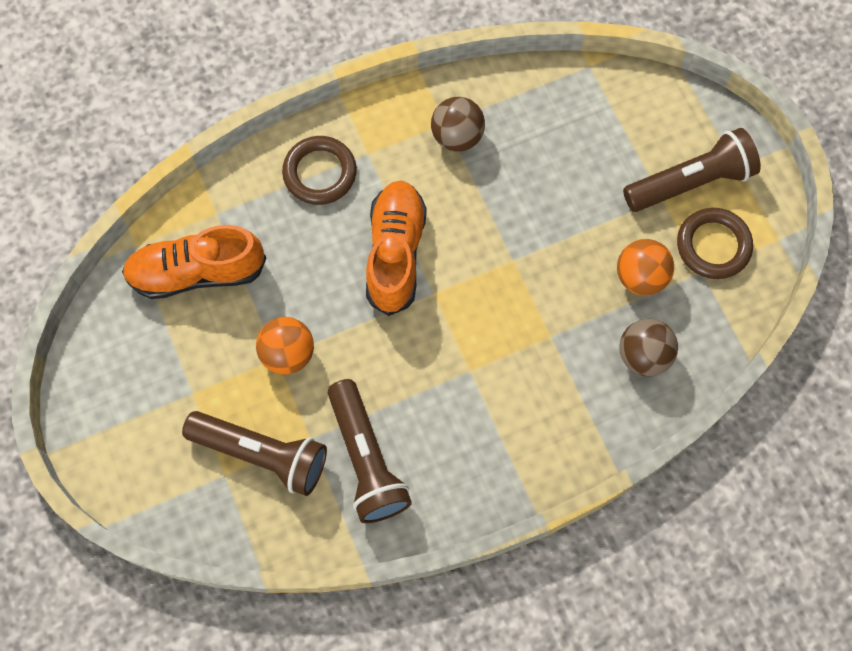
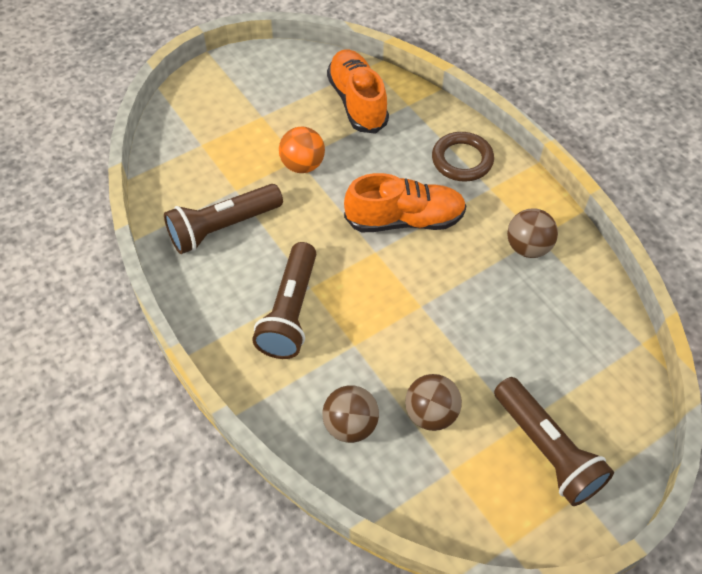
camera: 80 degrees right, 15 degrees down
brown flashlight [182,411,327,496] -> brown flashlight moved to [252,242,316,359]
orange ball [617,239,674,295] -> brown ball [405,374,462,431]
brown ring [677,208,753,279] -> none

